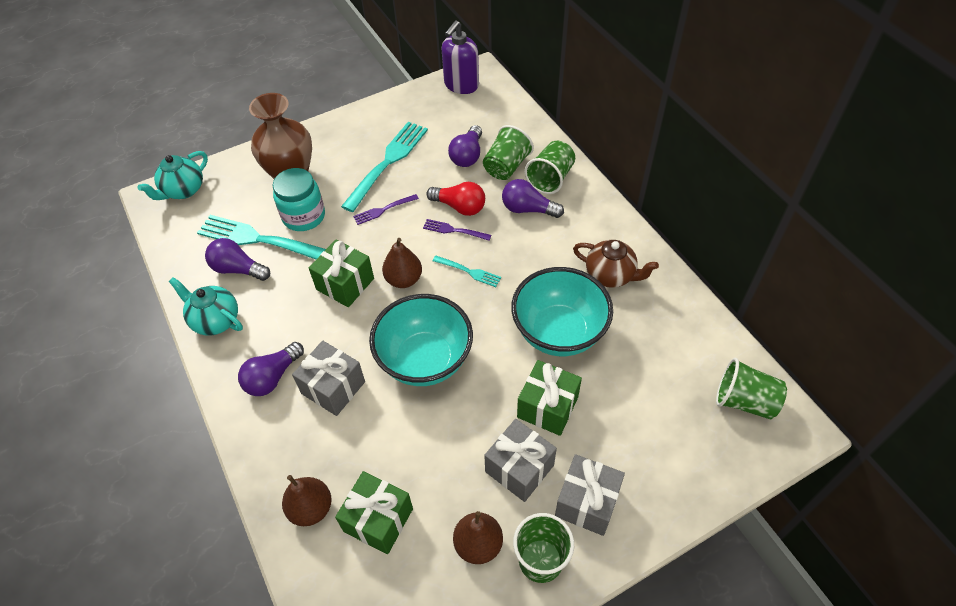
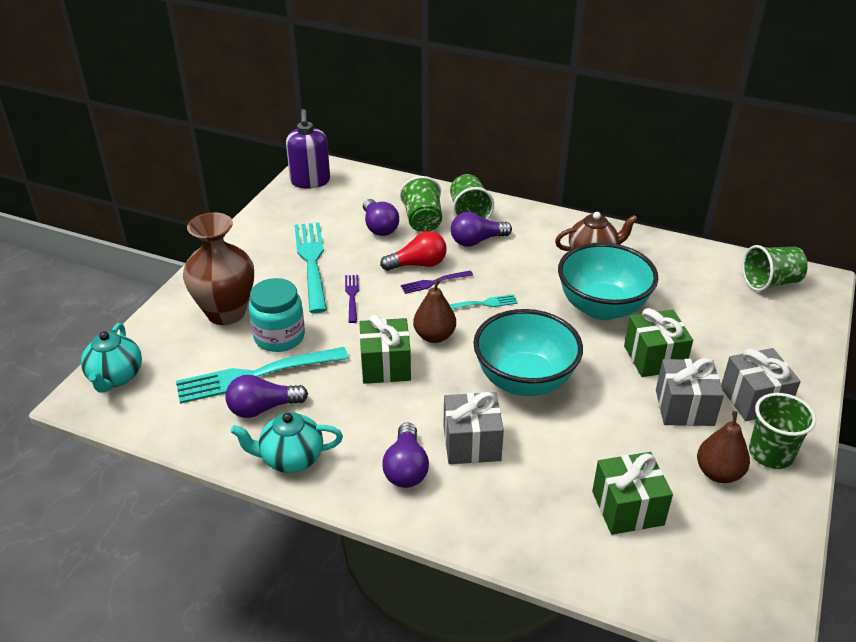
camera: 40 degrees left, 15 degrees down
brown pear [282,475,331,526] -> none
purple fork [353,194,419,225] -> purple fork turned 150 degrees clockwise [345,275,359,323]

